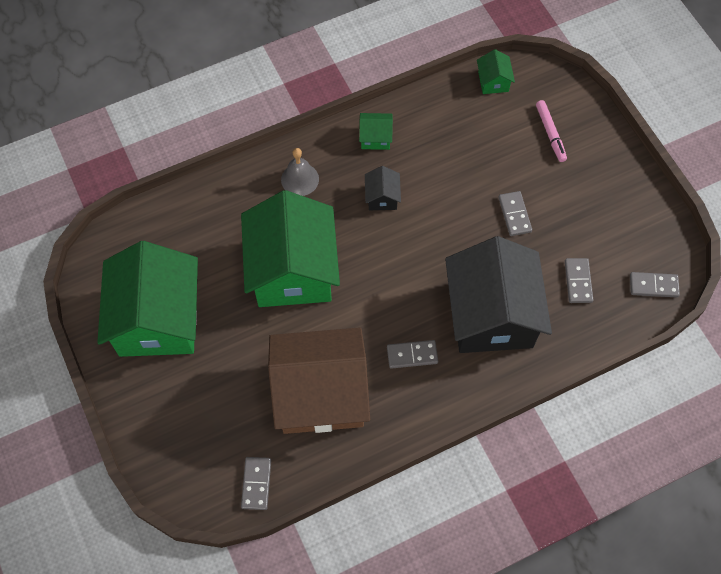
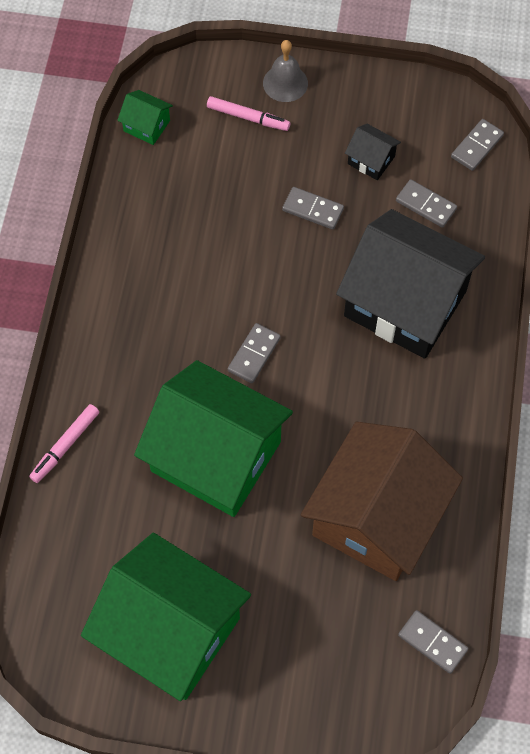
camera: 55 degrees left, 0 degrees up
grey bell [281,148,319,196] -> grey bell moved to [263,40,308,102]
green house [359,113,393,150] -> none
black house [365,166,401,210] -> black house moved to [345,124,401,180]
grey domino [387,340,438,369] -> grey domino moved to [228,323,281,383]
none -> pink marker [29,404,99,483]

